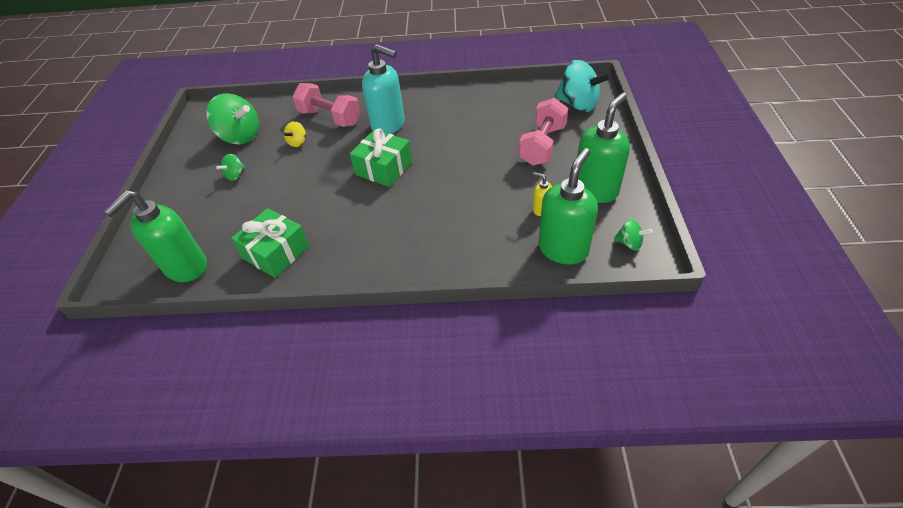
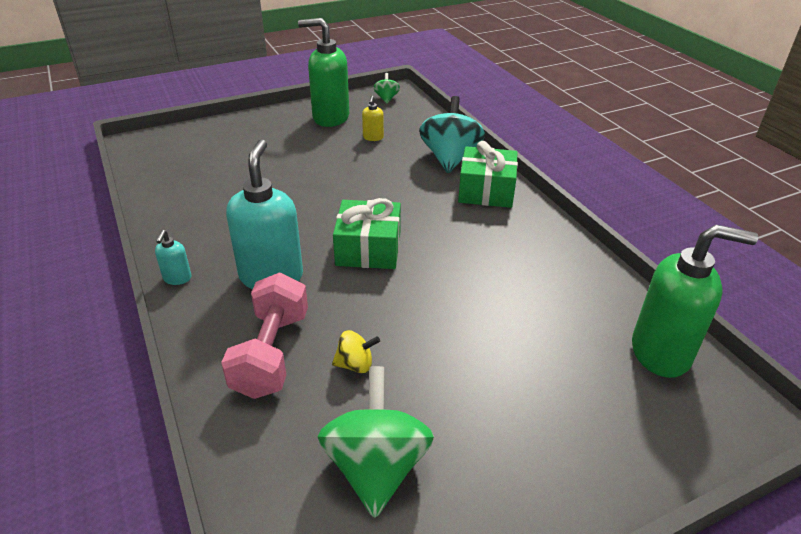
camera: 120 degrees left, 10 degrees down
green spinning top [216,154,245,181] -> none
green gift [231,208,309,278] -> green gift moved to [458,141,518,208]
pink dumbbell [519,98,568,166] -> none
green soap dispenser [539,148,598,265] -> none
turquoise spinning top [555,60,611,112] -> turquoise spinning top moved to [419,96,485,173]
none -> turquoise soap dispenser [155,230,192,285]

